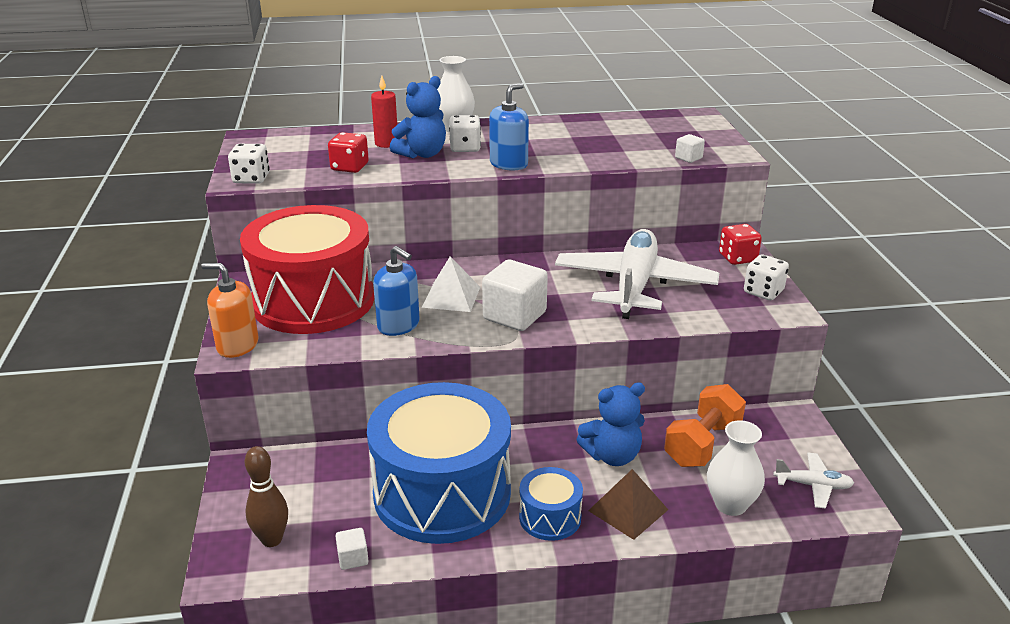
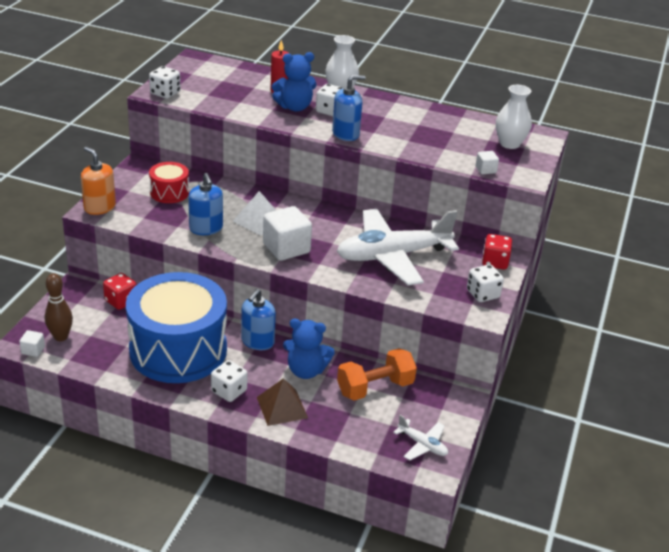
camera: 25 degrees right, 5 degrees up
red drum [240,205,374,334] -> red drum [149,162,189,203], size x0.44
red dice [328,132,369,173] -> red dice moved to [103,273,136,310]
white cube [335,528,368,570] -> white cube moved to [19,330,45,357]
blue drum [519,467,583,541] -> white dice [211,360,247,402]
white plane [555,229,719,319] -> white plane turned 150 degrees counterclockwise [337,209,459,285]
white vase [707,420,765,516] -> white vase moved to [496,85,532,149]
none -> blue soap dispenser [241,289,276,350]

